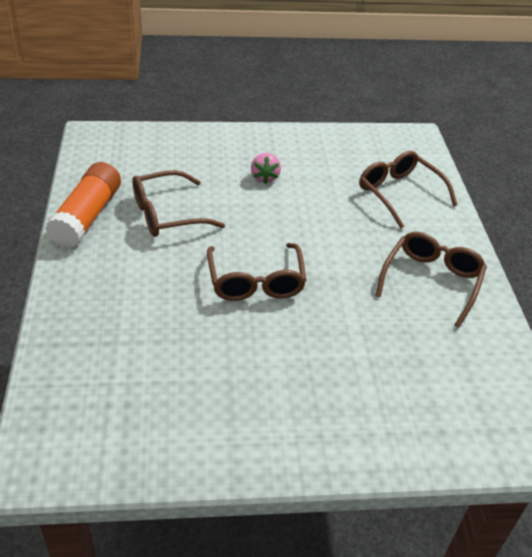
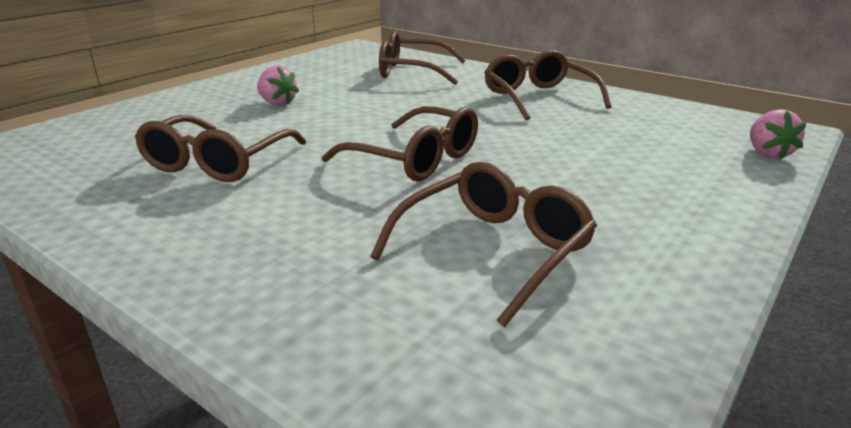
camera: 45 degrees left, 15 degrees down
orange glue stick [45,162,121,248] -> none
none -> brown glasses [370,162,597,327]
none -> pink strawberry [750,109,806,160]

